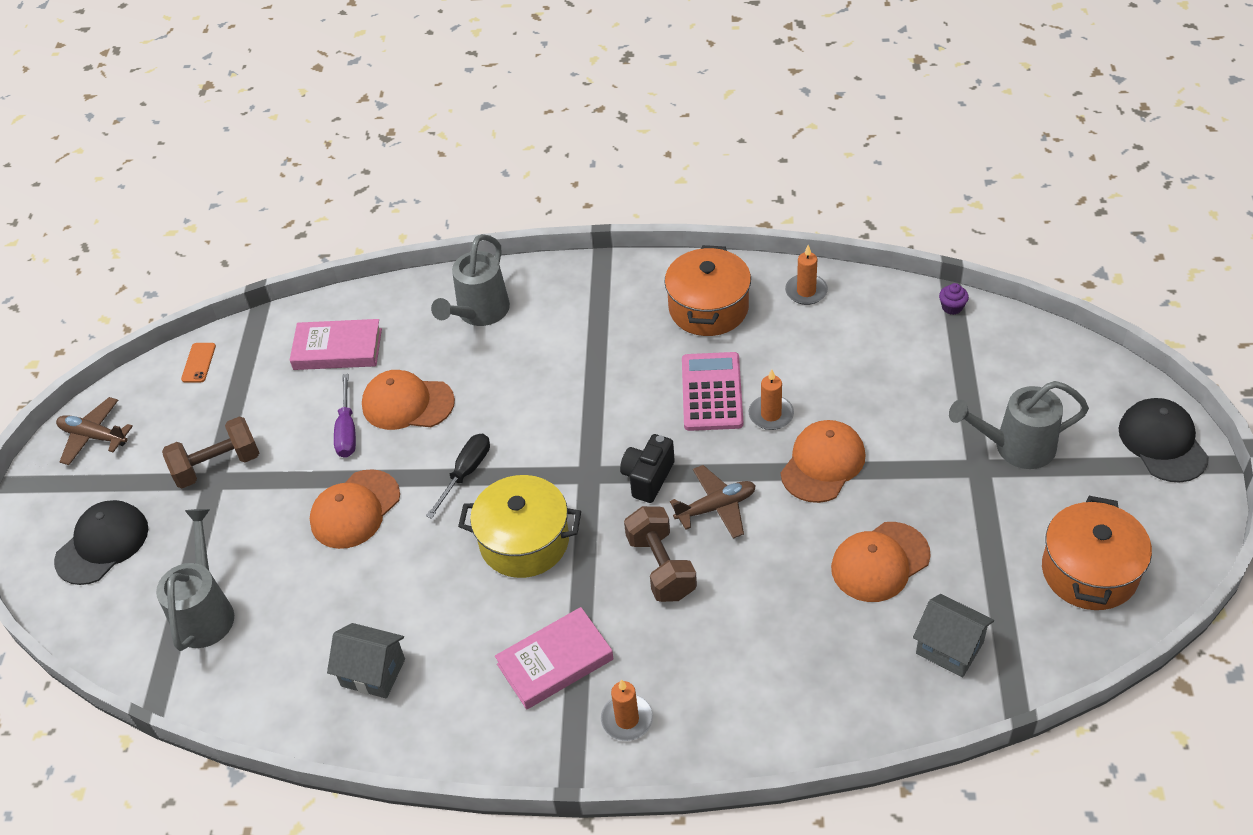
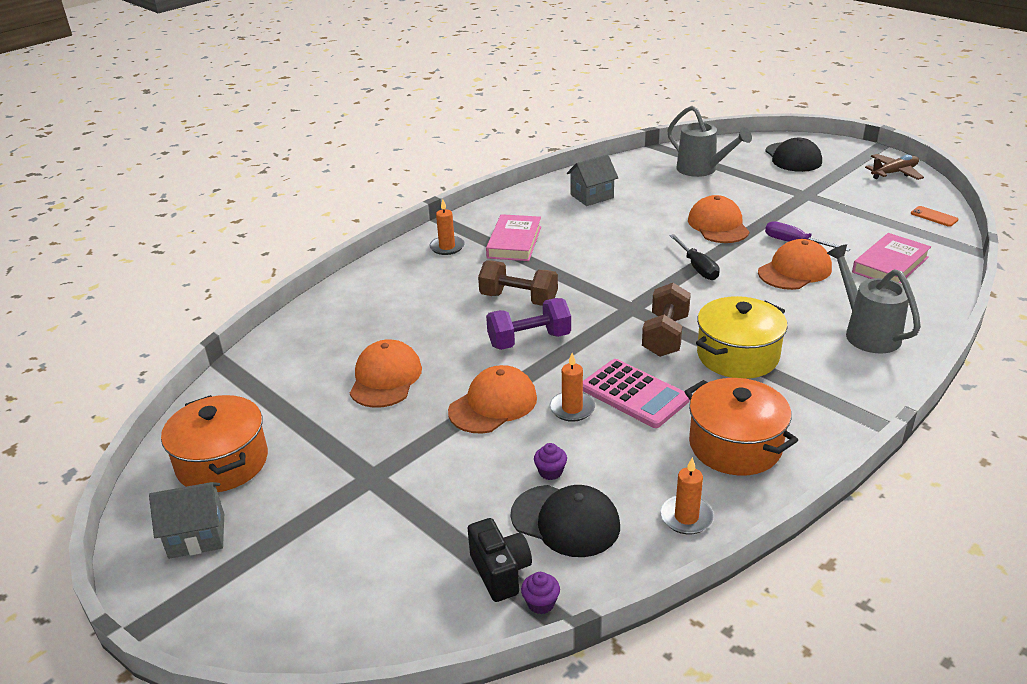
camera: 130 degrees right, 15 degrees down
brown dumbbell [162,416,259,488] -> brown dumbbell moved to [642,283,691,357]
yellow pot [458,475,581,578] -> yellow pot moved to [696,296,788,379]
black camera [620,434,675,503] -> black camera moved to [468,518,532,602]
brown plane [670,465,756,539] -> purple dumbbell [486,298,571,350]
orange cap [781,420,865,503] -> orange cap turned 120 degrees counterclockwise [448,365,537,434]
grey house [913,594,994,677] -> grey house moved to [149,482,224,559]
grey watering can [949,381,1089,469] -> none
black cap [1119,398,1209,482] -> black cap moved to [511,485,620,557]
none -> purple cupcake [534,443,567,480]

